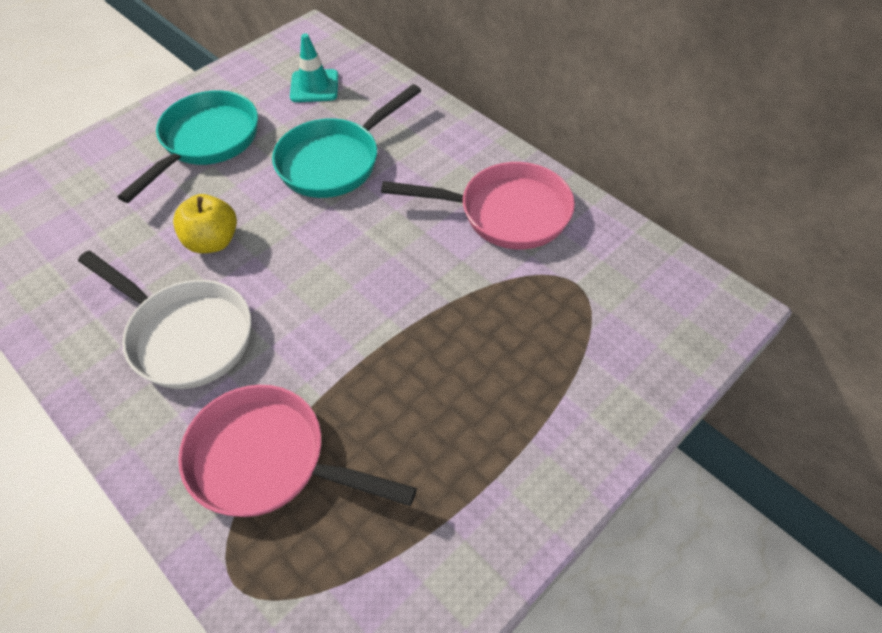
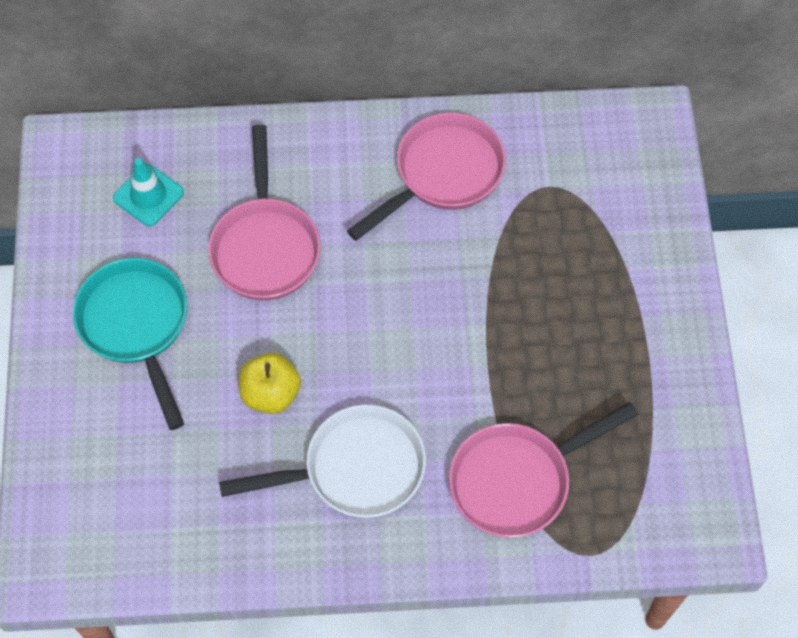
camera: 50 degrees left, 10 degrees up
turquoise pan [272,84,421,198] -> pink pan [208,125,321,300]

